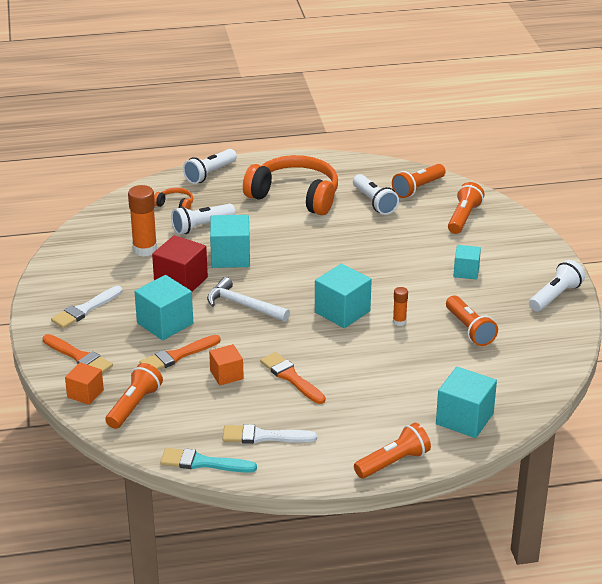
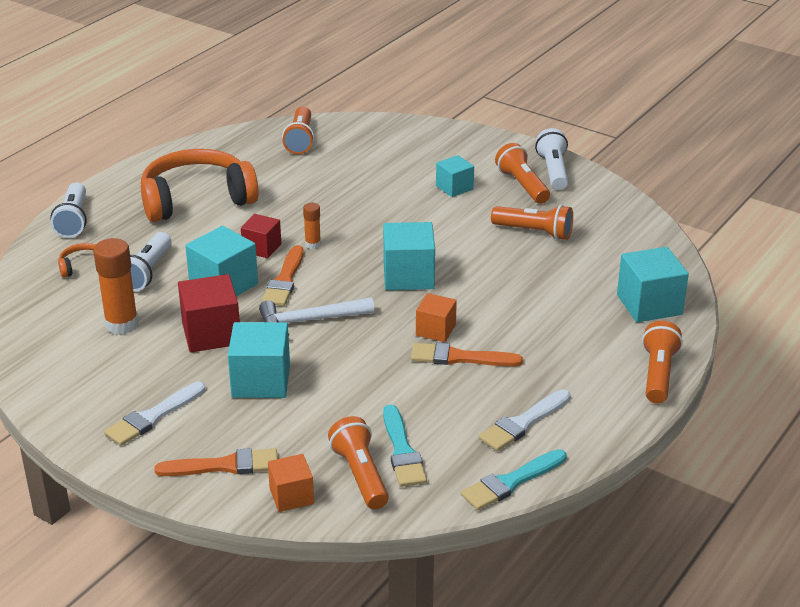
camera: 45 degrees left, 0 degrees up
white brush [51,286,122,328] -> white brush turned 45 degrees clockwise [104,382,205,446]
orange brush [139,335,221,370] -> orange brush moved to [262,245,304,306]
orange cube [209,344,244,386] -> orange cube moved to [416,293,457,342]
white flashlight [353,174,399,215] -> none
orange glue stick [393,287,408,326] -> orange glue stick moved to [303,203,321,249]
orange flashlight [448,182,485,234] -> orange flashlight moved to [495,143,550,204]
none -> red cube [241,214,281,258]
none -> turquoise brush [383,404,427,487]

